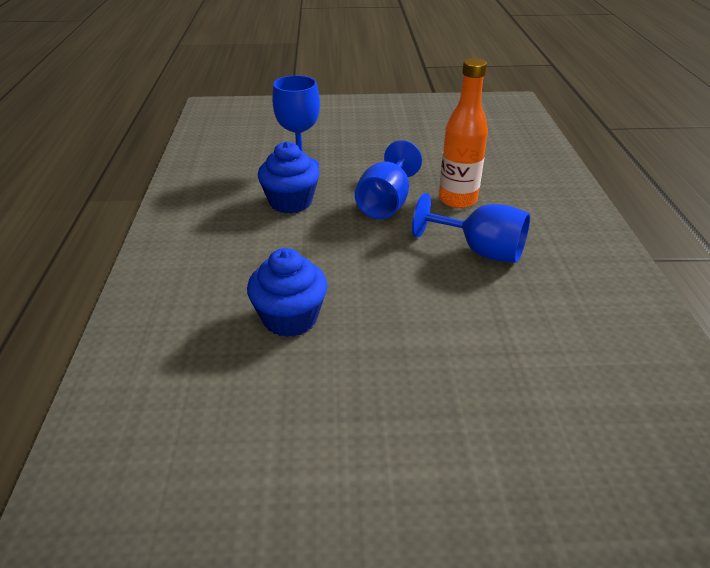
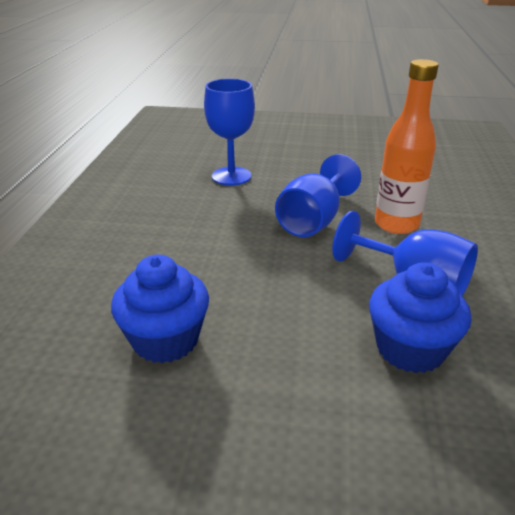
camera: 10 degrees right, 5 degrees down
blue cupcake [258,141,320,214] -> blue cupcake moved to [369,262,471,373]

